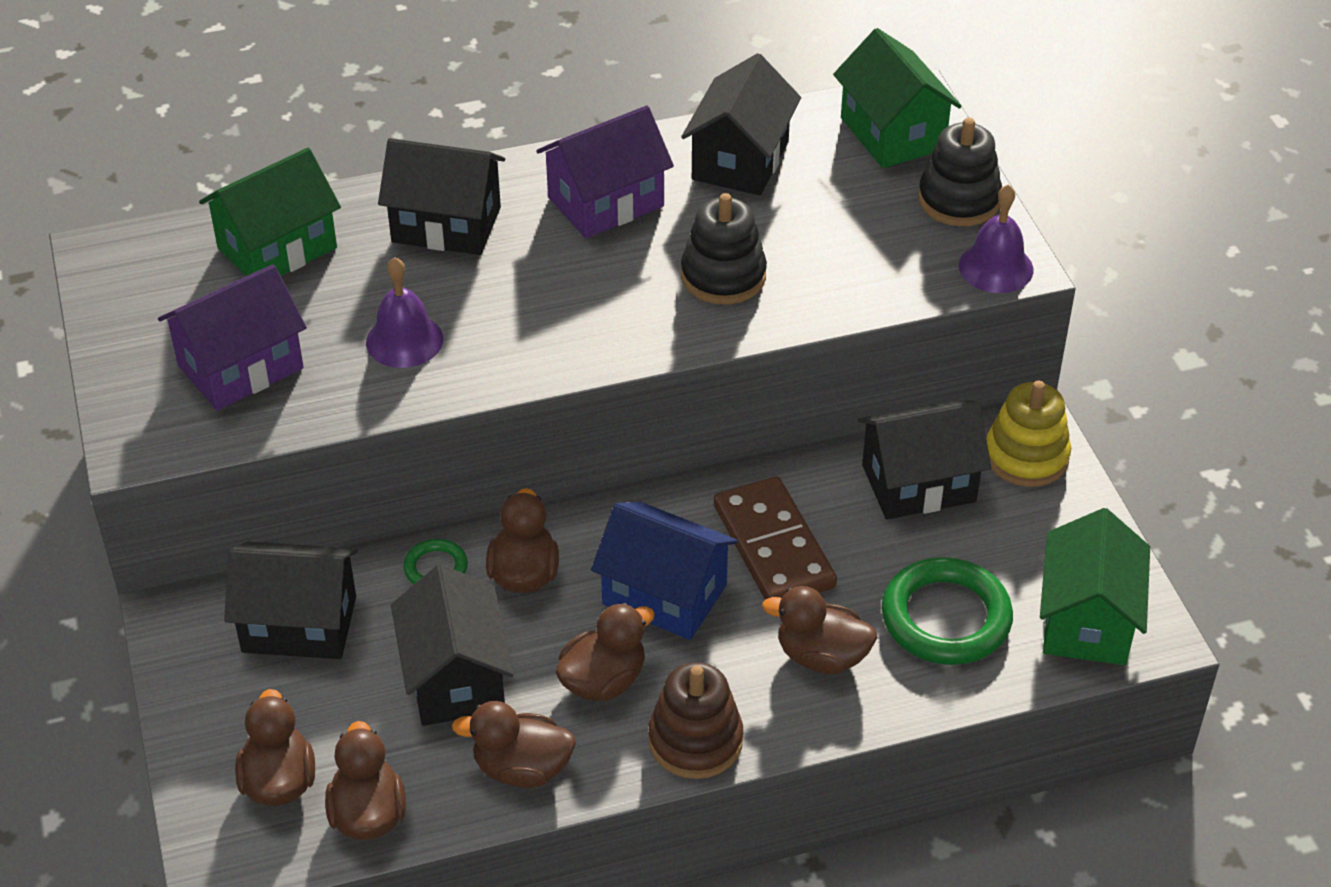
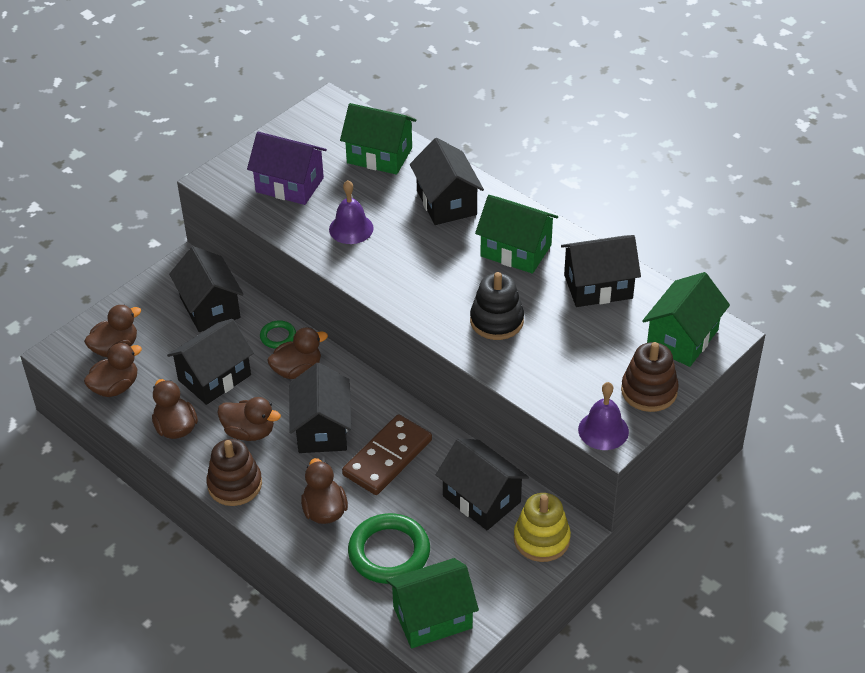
camera: 60 degrees right, 0 degrees up
purple house [536,106,674,238] -> green house [475,195,558,274]
blue house [591,502,738,640] -> black house [289,363,351,453]
black stacking toy [918,118,1002,226] -> brown stacking toy [621,342,679,412]

